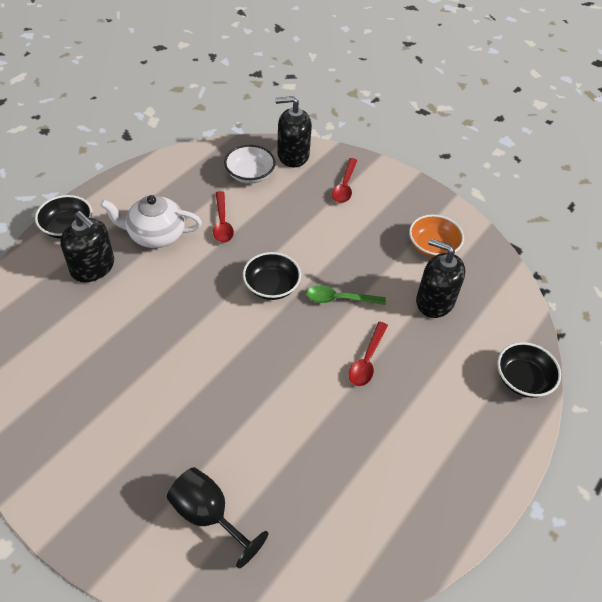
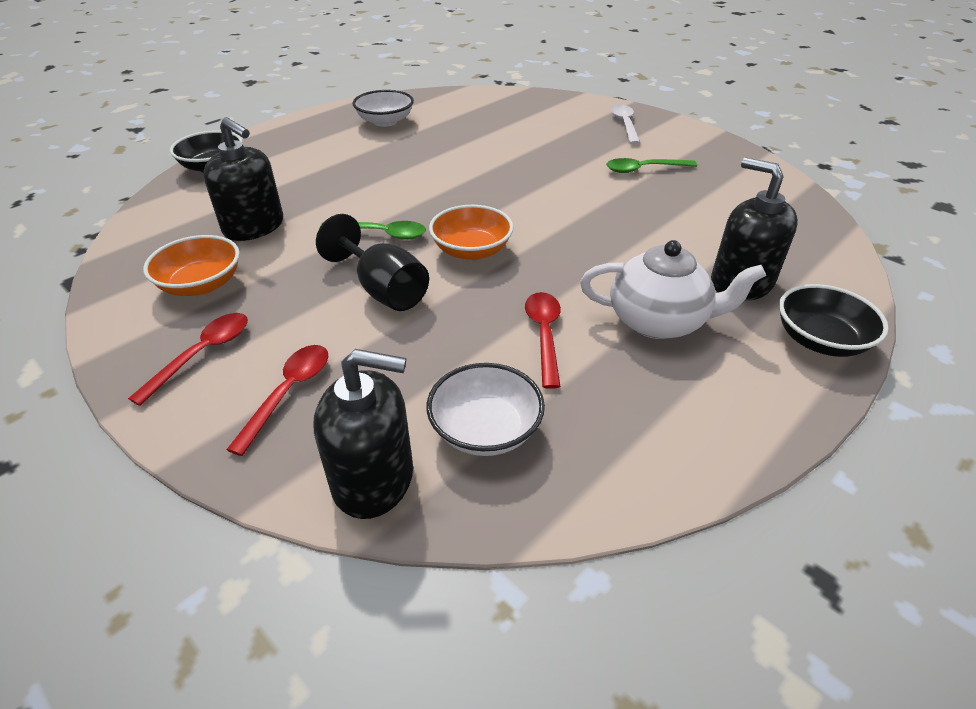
camera: 170 degrees left, 10 degrees down
black goblet [167,467,269,568] -> black goblet moved to [316,214,429,311]
black bowl [243,252,301,300] -> orange bowl [429,205,514,260]
red spoon [349,322,388,386] -> red spoon moved to [128,313,248,406]
none -> white bowl [353,90,414,127]
none -> green spoon [606,158,697,173]
none -> white spoon [611,104,640,144]

